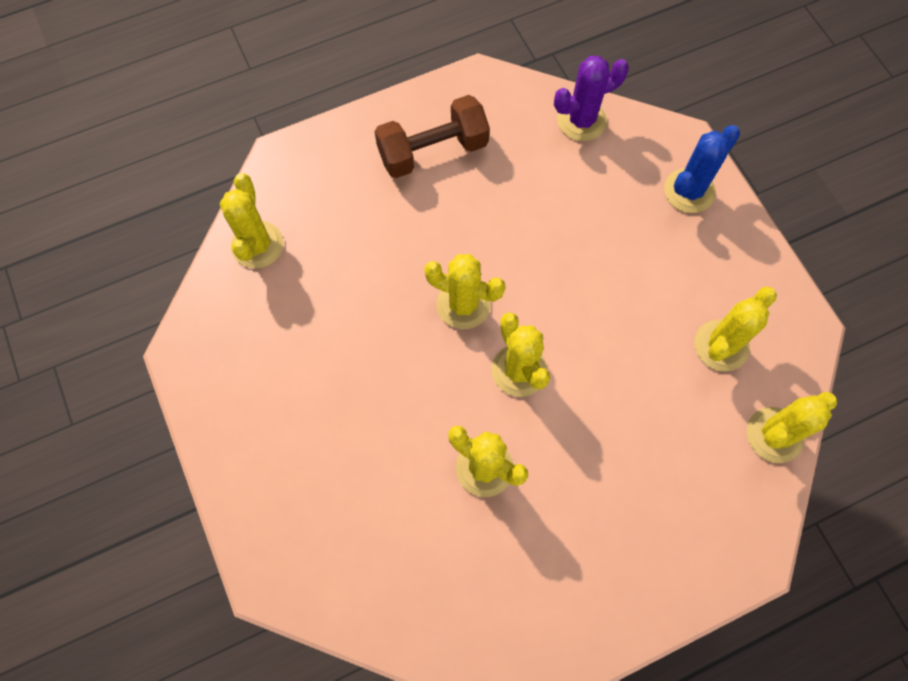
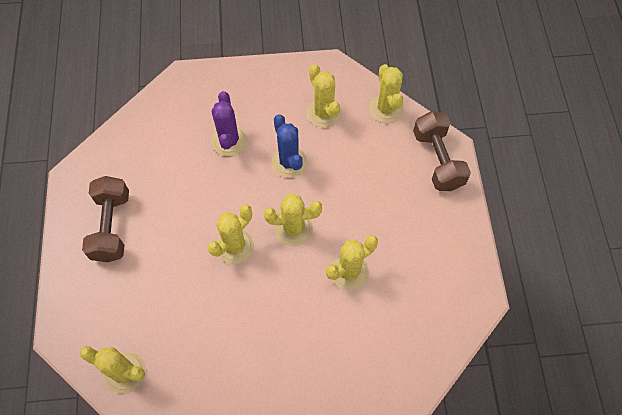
camera: 70 degrees left, 5 degrees down
purple cactus [554,56,629,141] -> purple cactus moved to [211,91,247,156]
blue cactus [664,125,740,213] -> blue cactus moved to [271,114,307,178]
none -> brown dumbbell [413,111,471,191]

